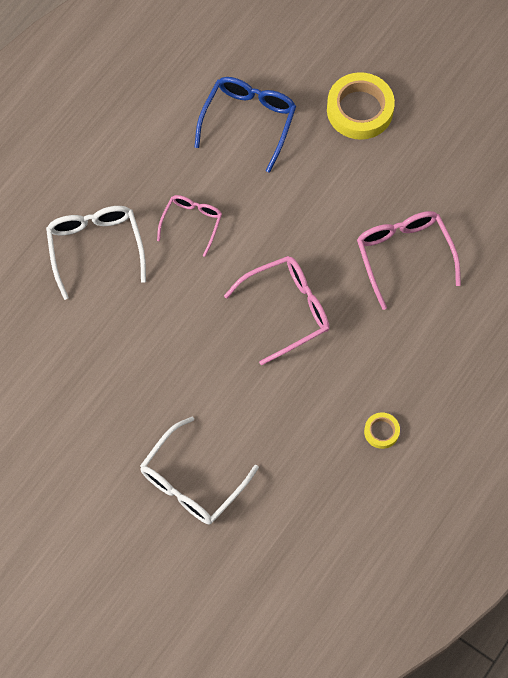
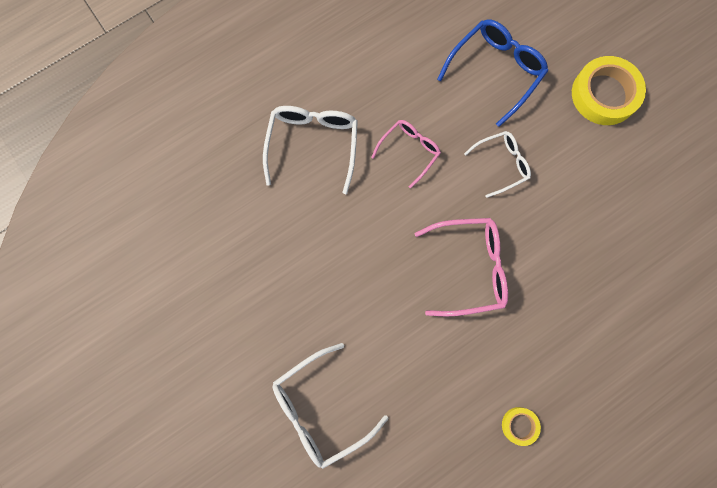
camera: 20 degrees right, 10 degrees up
pink glasses [357,211,461,310] -> none
none -> white glasses [464,131,531,198]

